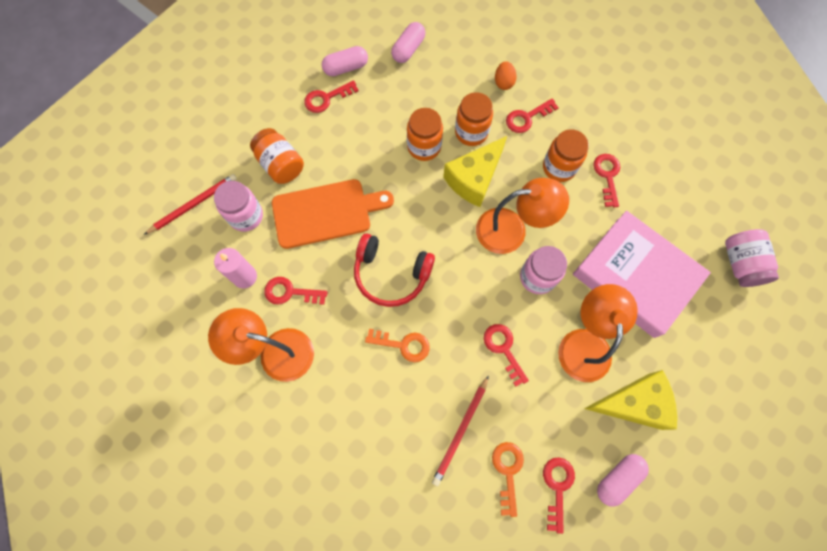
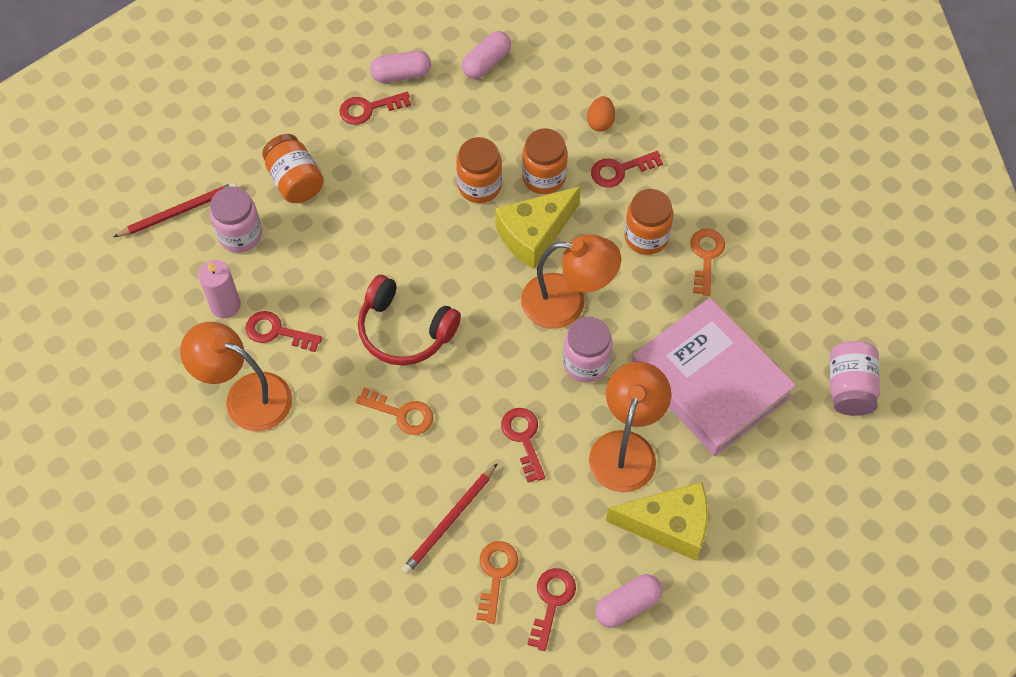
camera: 10 degrees right, 10 degrees down
orange cutting board [272,179,394,249] -> none
red key [593,154,620,207] -> orange key [690,229,725,296]

